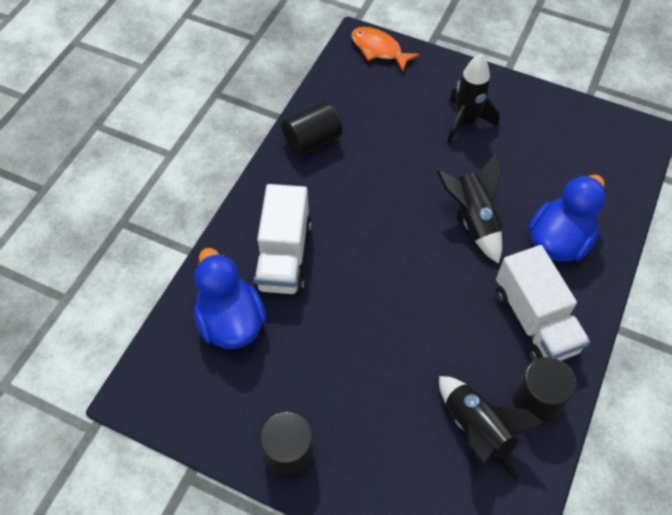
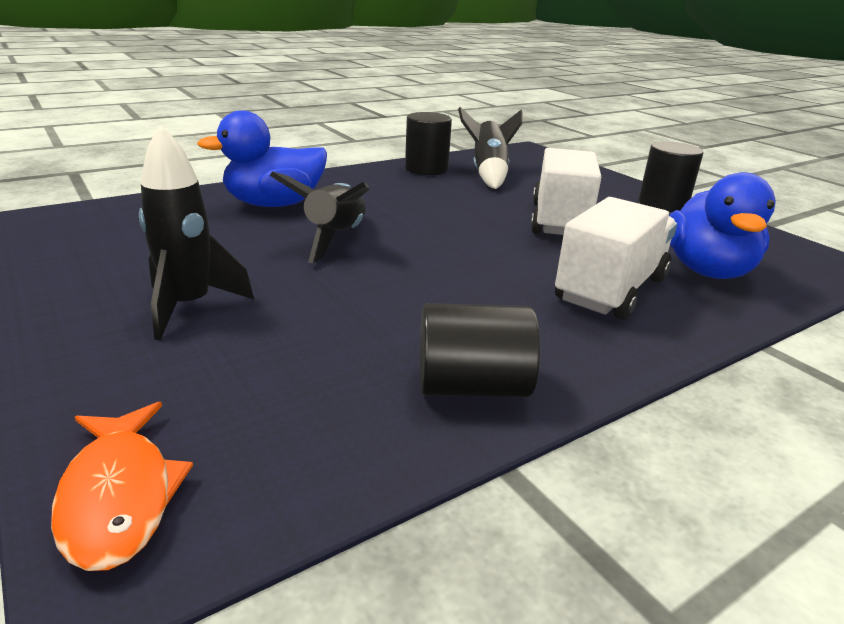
camera: 150 degrees left, 30 degrees down
white truck [496,245,590,361] -> white truck moved to [531,148,601,235]

